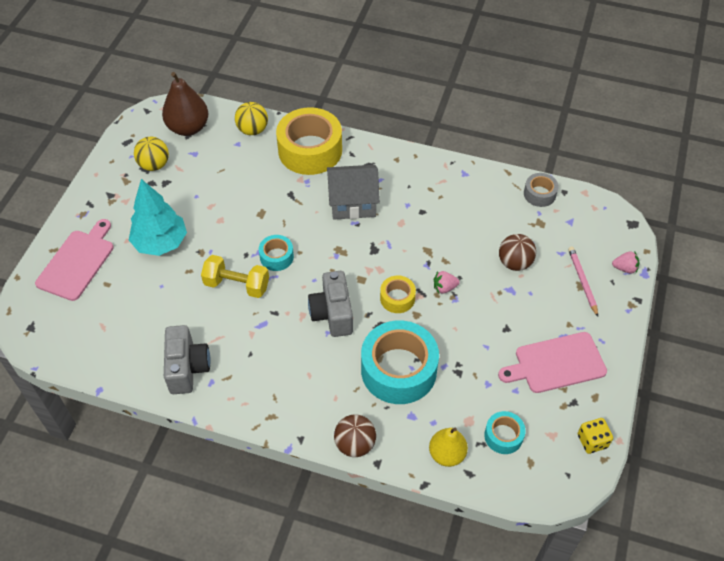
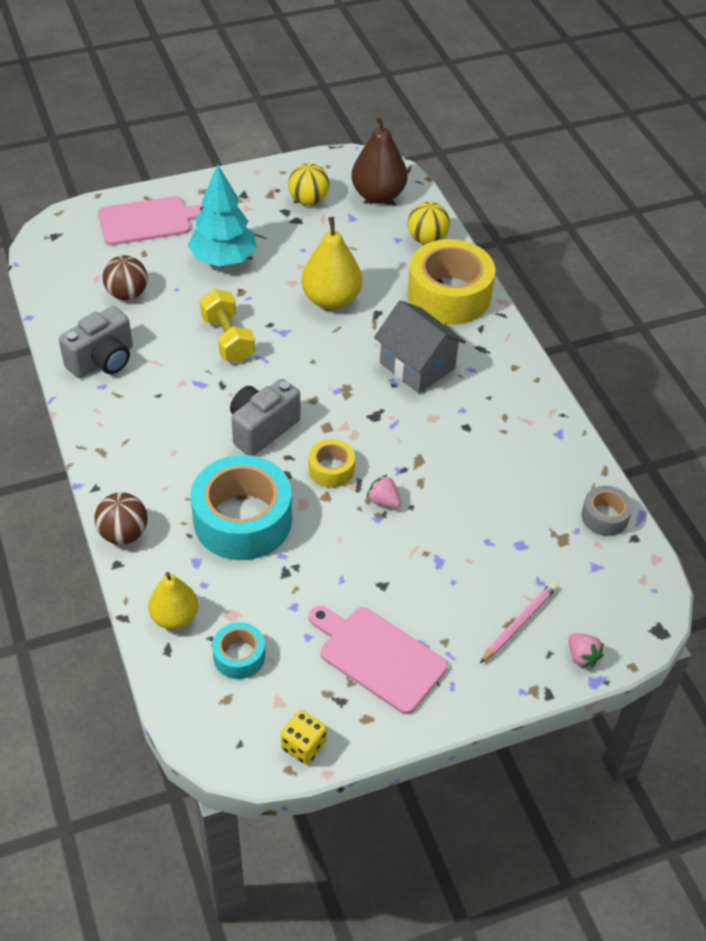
camera: 50 degrees right, 5 degrees down
turquoise tape [259,235,294,271] -> none
brown ball [499,234,536,271] -> brown ball moved to [103,255,148,300]
none -> yellow pear [301,217,362,310]

